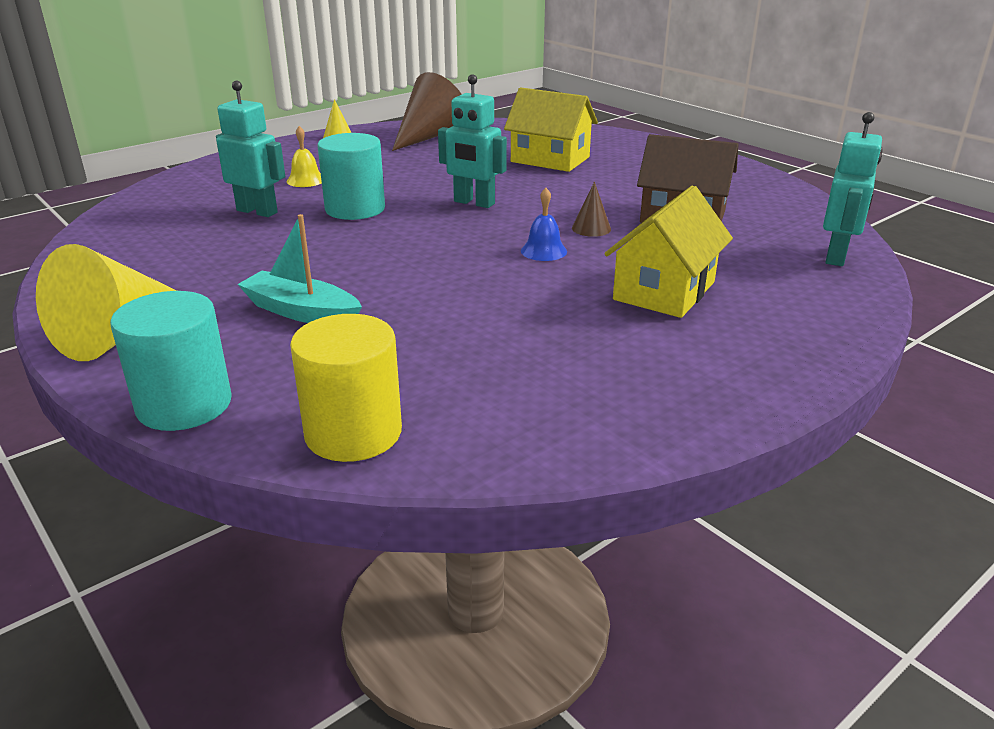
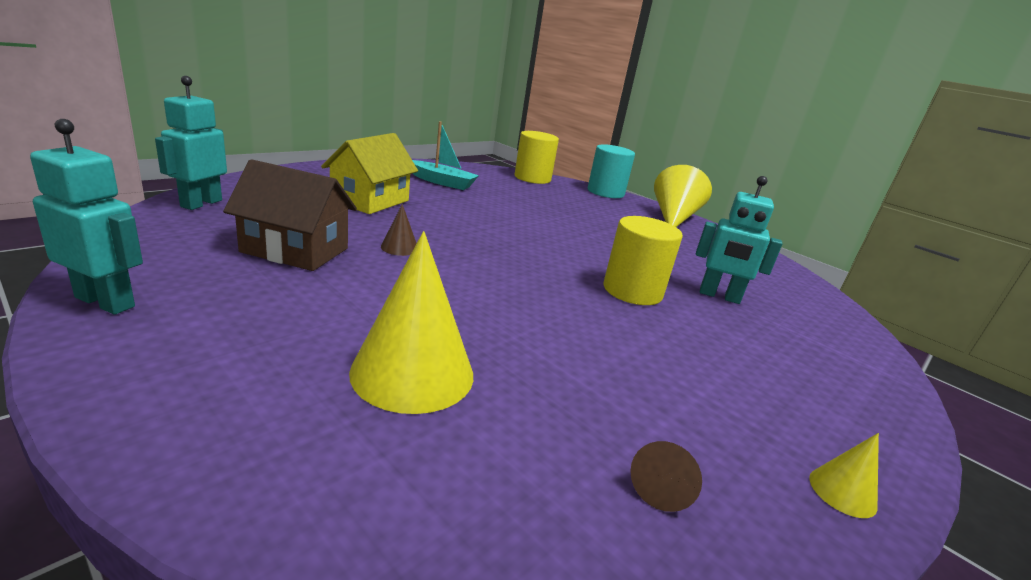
camera: 170 degrees right, 5 degrees down
turquoise boat [237,214,362,323] -> turquoise boat moved to [412,121,479,190]
yellow bell [287,126,322,187] -> none
turquoise cylinder [318,133,385,220] -> yellow cylinder [604,216,683,305]
brown cone [392,72,462,151] -> brown cone [630,441,702,512], size x0.45
turquoise robot [438,74,507,208] -> turquoise robot moved to [30,119,143,315]
yellow house [504,88,598,172] -> yellow cone [349,231,473,414]
blue bell [521,188,567,261] -> none

